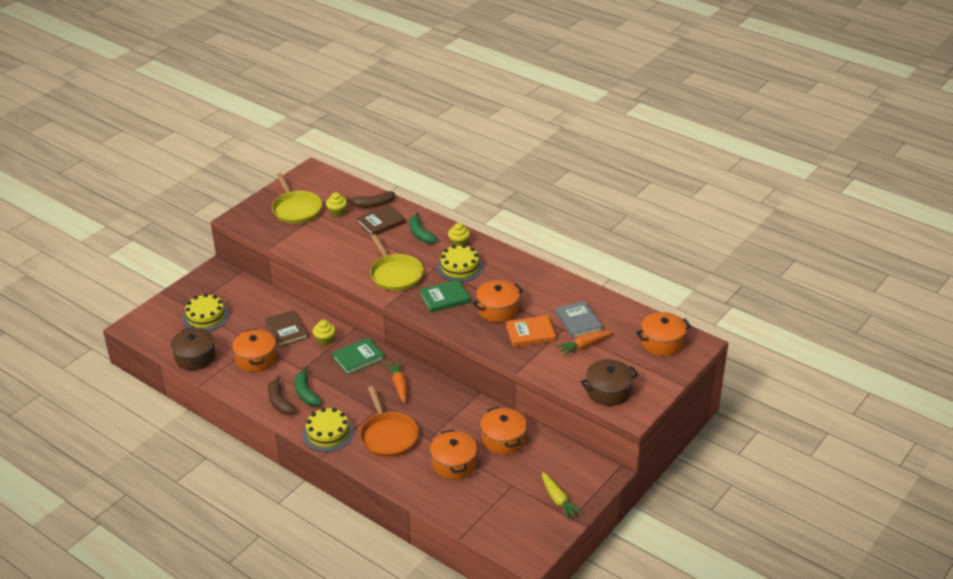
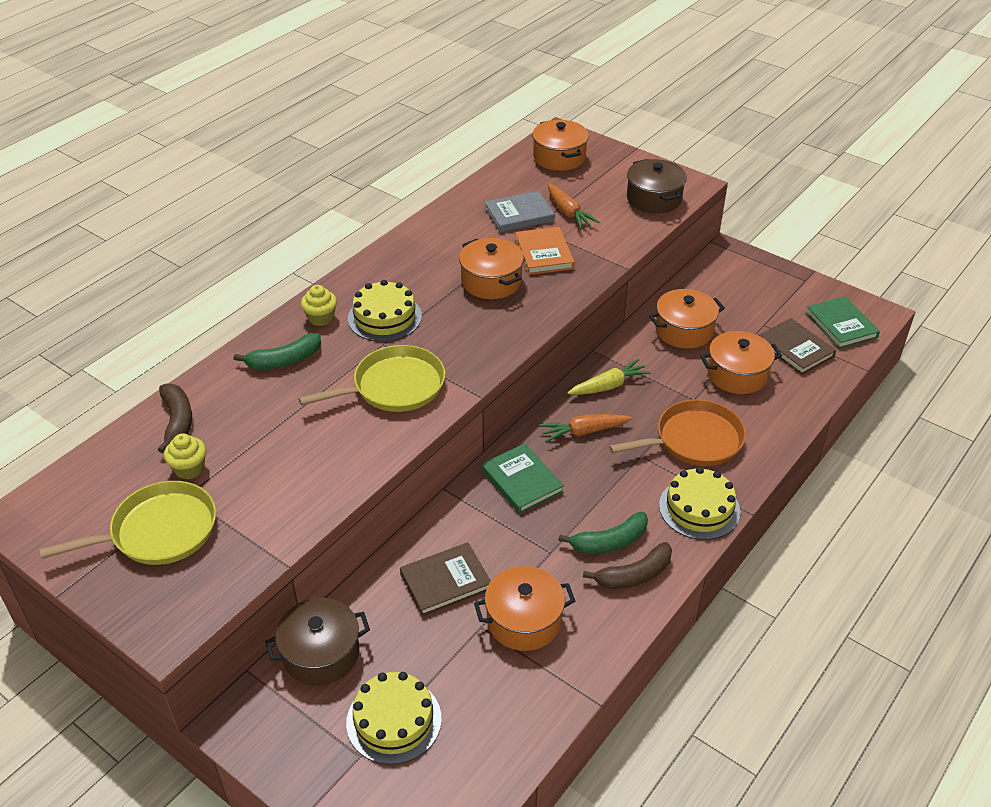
camera: 90 degrees left, 5 degrees up
brown pot [171,327,216,370] -> brown pot moved to [265,598,370,686]
yellow cupcake [313,320,336,346] -> none
brown book [357,205,406,235] -> brown book moved to [758,318,836,375]
green book [420,279,470,313] -> green book moved to [806,296,880,349]
yellow carrot [542,472,583,520] -> yellow carrot moved to [568,359,651,395]

